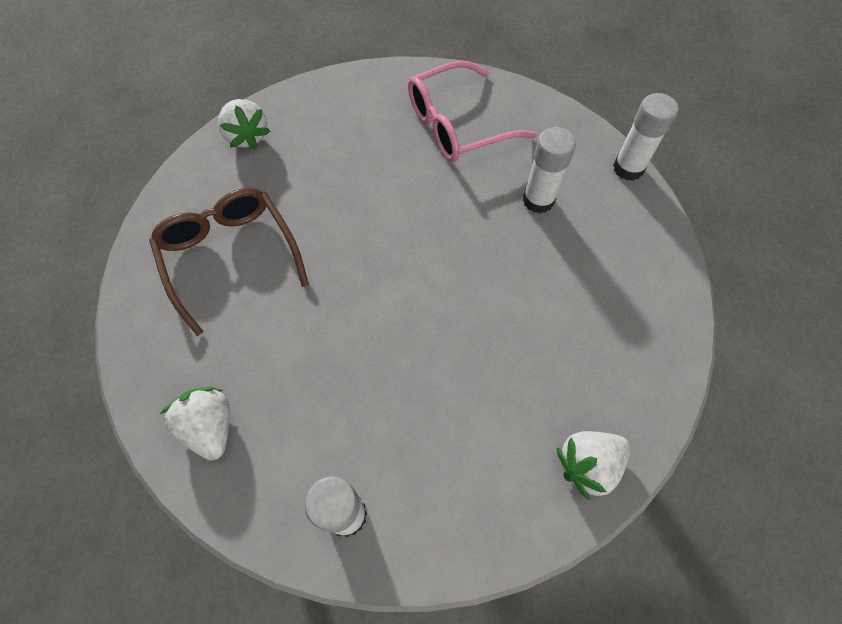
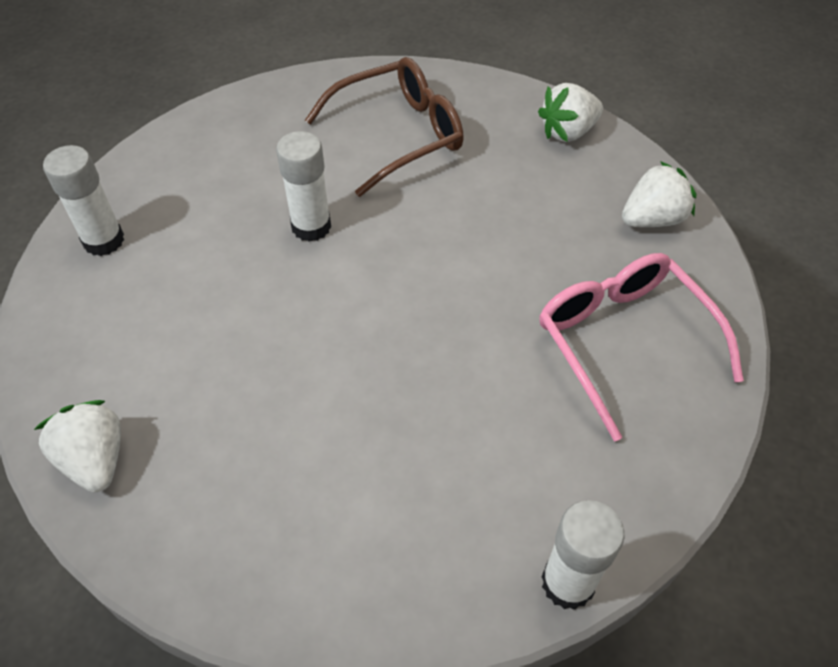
camera: 90 degrees right, 10 degrees down
white strawberry [160,387,230,460] -> white strawberry moved to [622,161,697,227]
white glue stick [523,127,576,214] -> white glue stick moved to [276,131,331,242]

